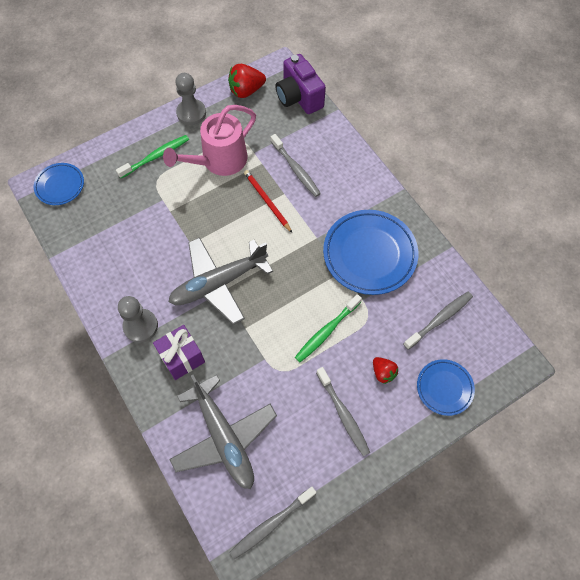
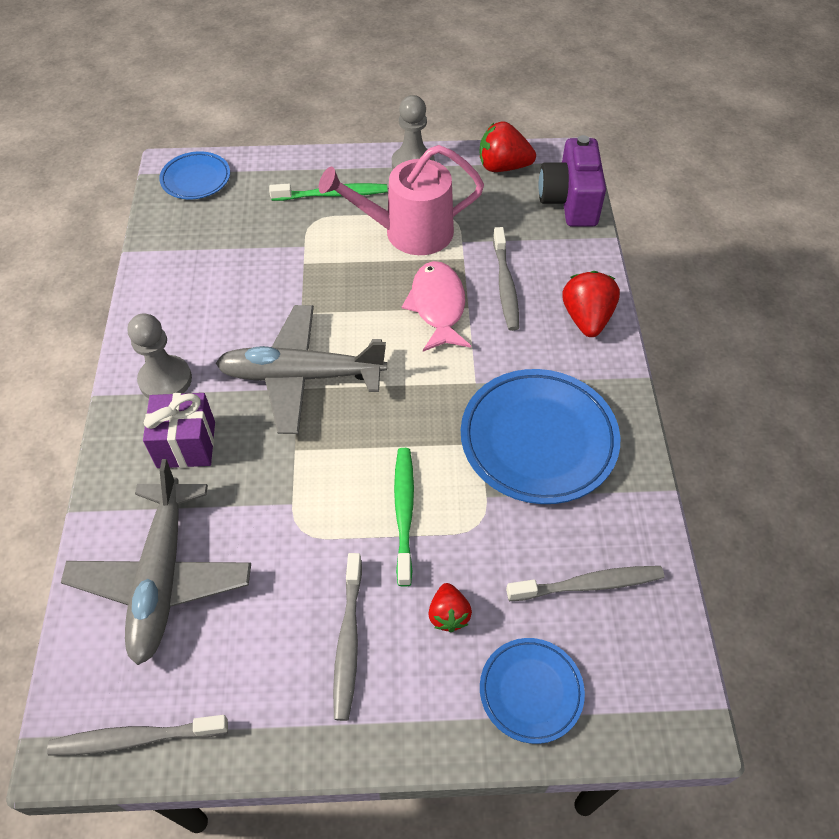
camera: 30 degrees right, 10 degrees down
red pencil [244,170,292,233] -> pink fish [402,261,471,352]
green toothbrush [295,294,362,362] -> green toothbrush turned 105 degrees clockwise [394,448,414,587]
none -> red strawberry [563,271,620,337]

